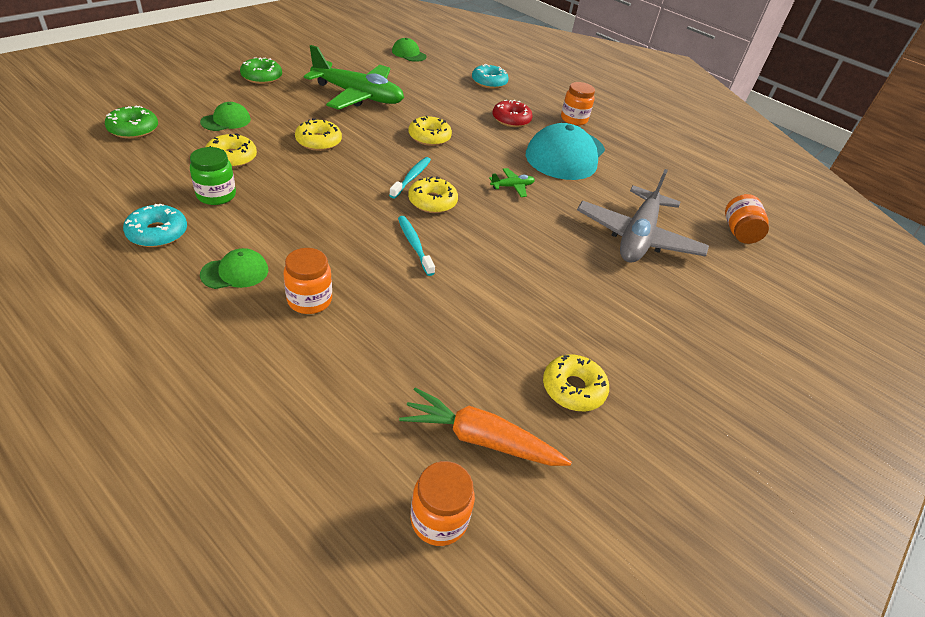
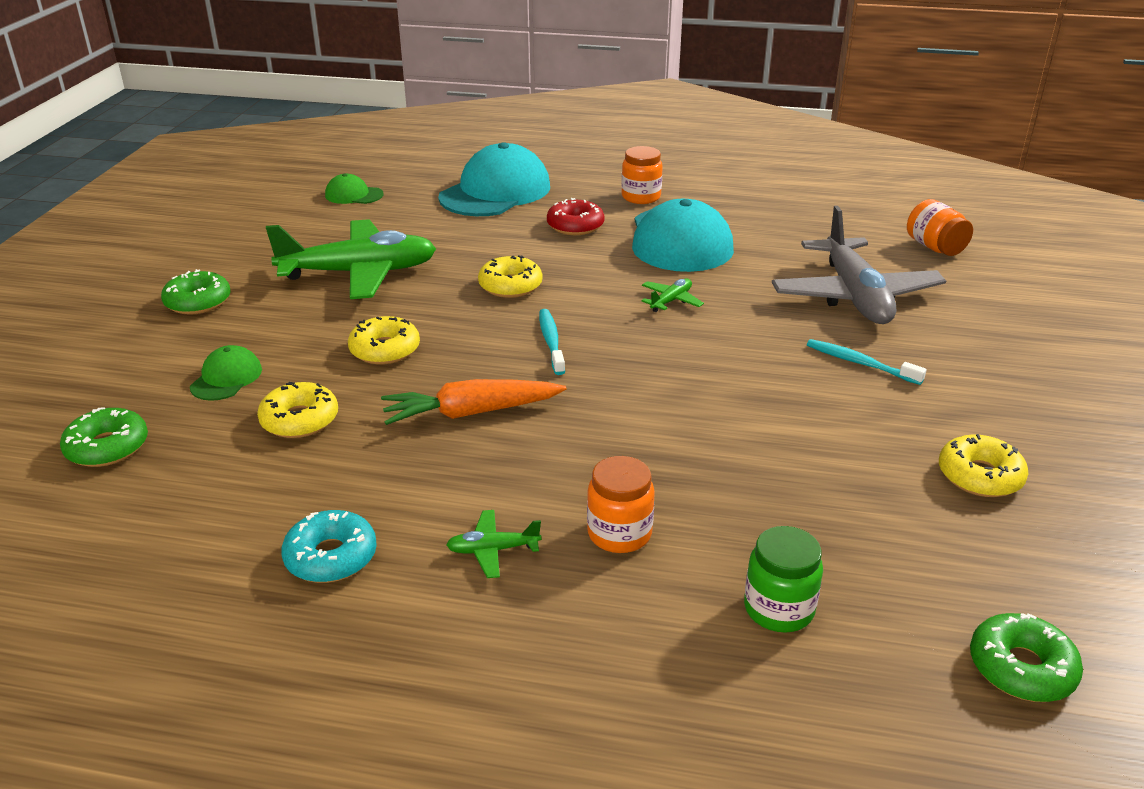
camera: 25 degrees left, 10 degrees down
green jar [190,147,236,205] -> green jar moved to [744,526,823,633]
green cap [200,248,268,289] -> green plane [446,510,541,578]
turquoise toothbrush [398,216,435,276] -> turquoise toothbrush moved to [807,339,927,385]
orange carrot [399,387,572,466] -> orange carrot moved to [381,379,566,425]
yellow donut [408,176,458,213] -> none
orange jar [410,461,475,546] -> green donut [970,613,1083,702]
turquoise donut [472,64,509,89] -> turquoise cap [438,142,550,216]

